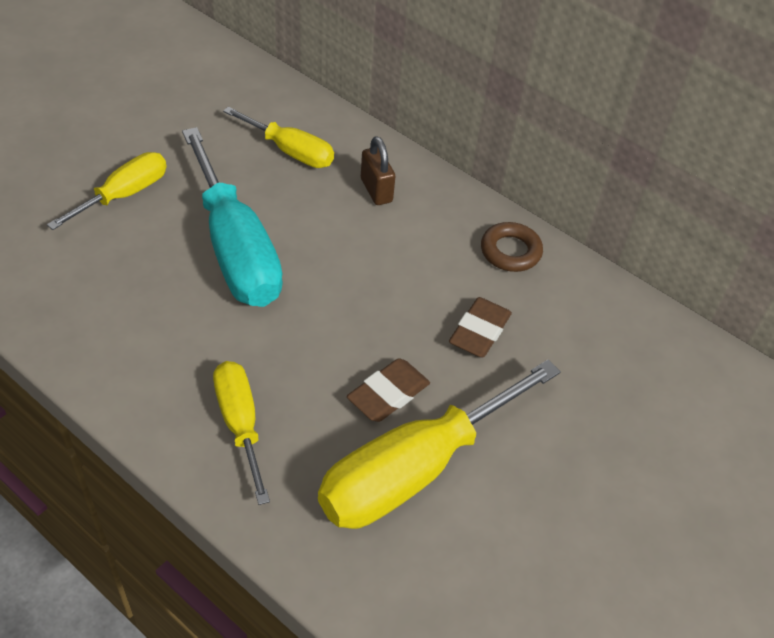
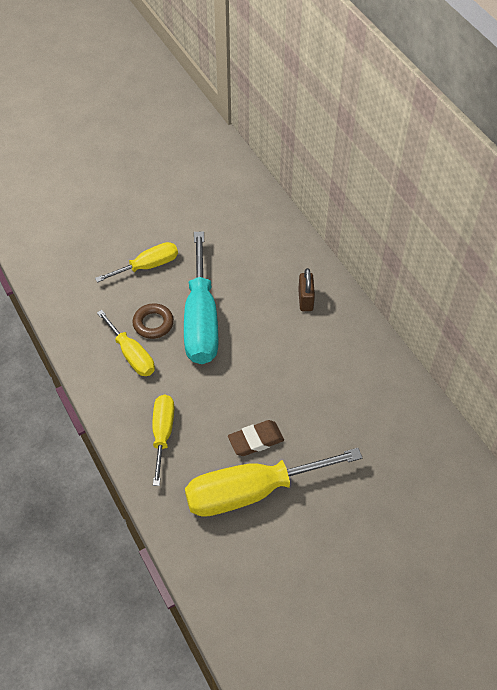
camera: 25 degrees right, 5 degrees up
yellow screwdriver [223,107,334,168] -> yellow screwdriver moved to [97,310,155,376]
brown eraser [449,297,512,358] -> none
brown ring [481,222,543,272] -> brown ring moved to [132,303,174,339]

